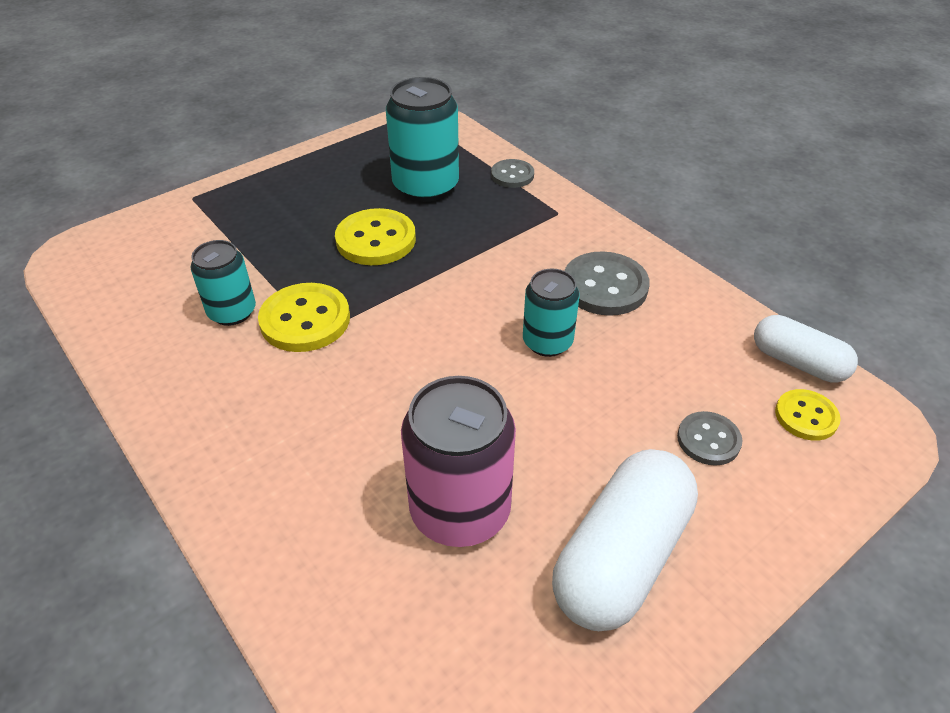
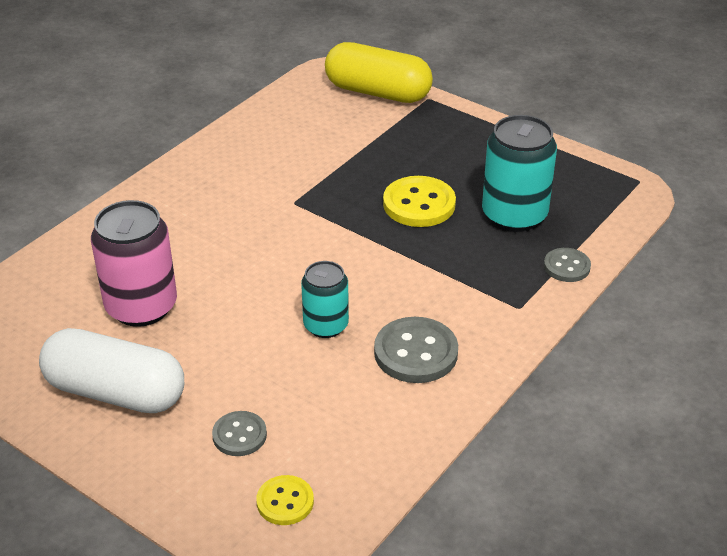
camera: 75 degrees right, 5 degrees down
turquoise can [190,240,256,326] -> none
yellow button [258,283,350,352] -> none
white capsule [754,315,858,382] -> none
none -> yellow capsule [325,42,433,103]

